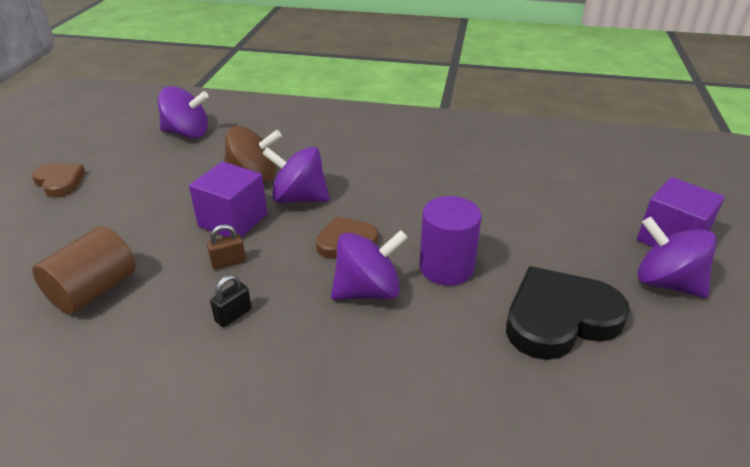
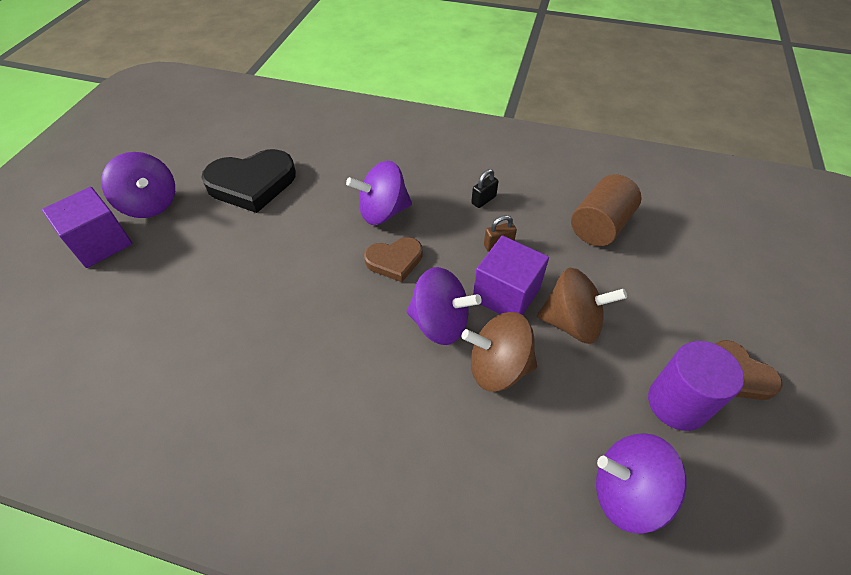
camera: 175 degrees left, 15 degrees up
purple cylinder [419,196,481,286] -> purple cylinder moved to [648,341,744,431]
none -> brown spinning top [537,268,627,344]

